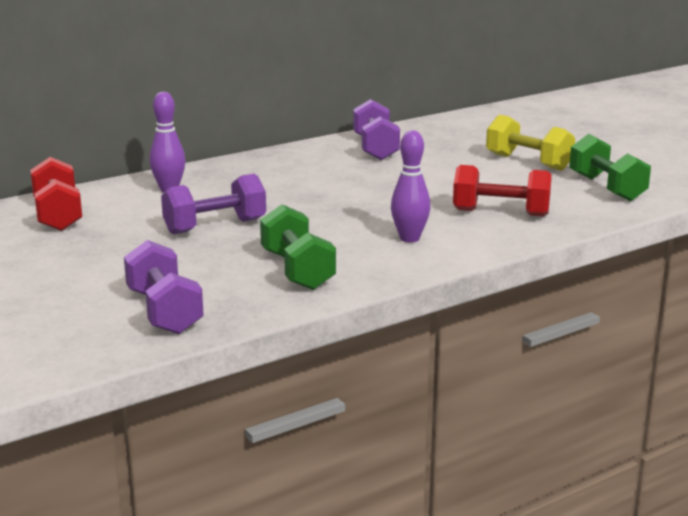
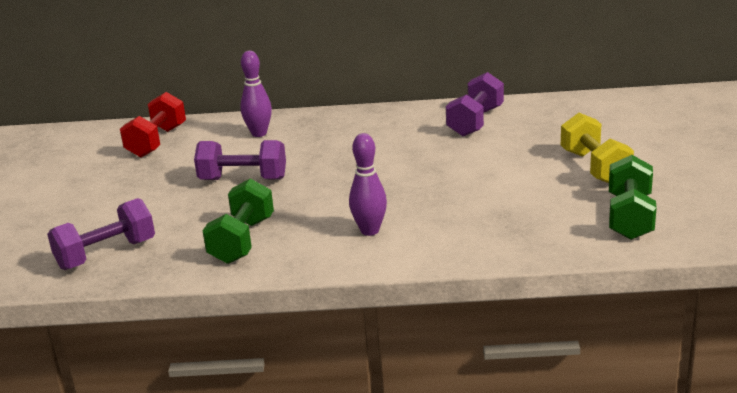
camera: 35 degrees right, 5 degrees up
purple dumbbell [124,240,204,334] -> purple dumbbell turned 45 degrees clockwise [47,198,155,270]
red dumbbell [453,165,552,217] -> none

